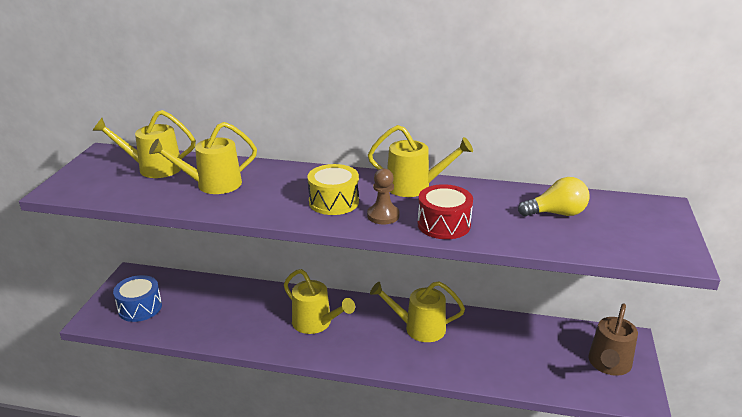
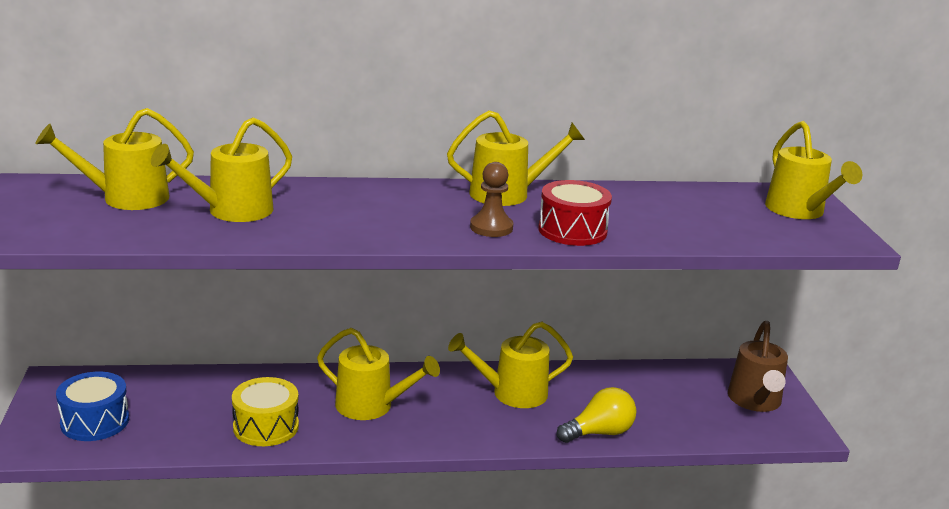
camera: 20 degrees left, 5 degrees down
yellow drum [308,164,359,215] -> yellow drum moved to [232,377,299,446]
yellow light bulb [518,177,589,216] -> yellow light bulb moved to [557,387,636,443]
none -> yellow watering can [765,121,862,219]

